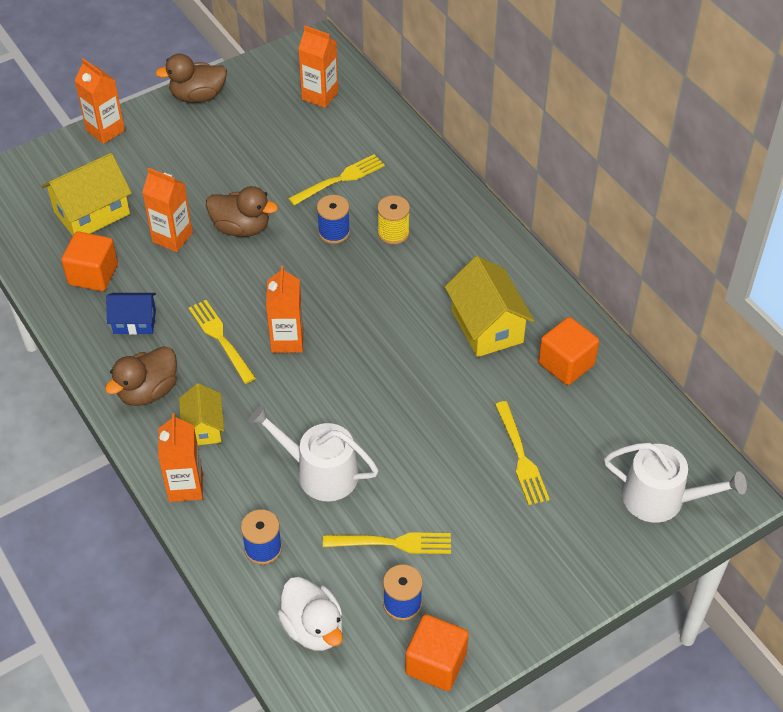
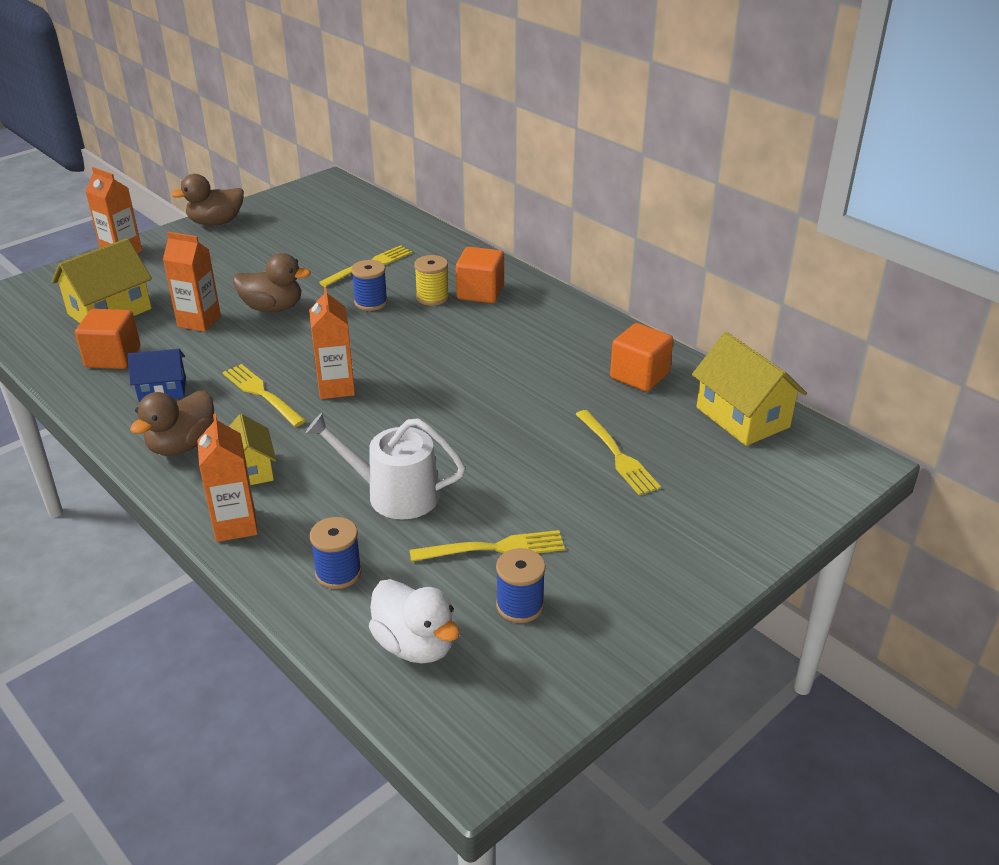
camera: 10 degrees left, 15 degrees down
orange carton [298,26,338,108] -> none
orange cube [405,614,469,691] -> orange cube moved to [456,247,504,303]
yellow house [445,256,534,357] -> yellow house moved to [692,332,807,446]
white watering can [604,443,747,523] -> none

